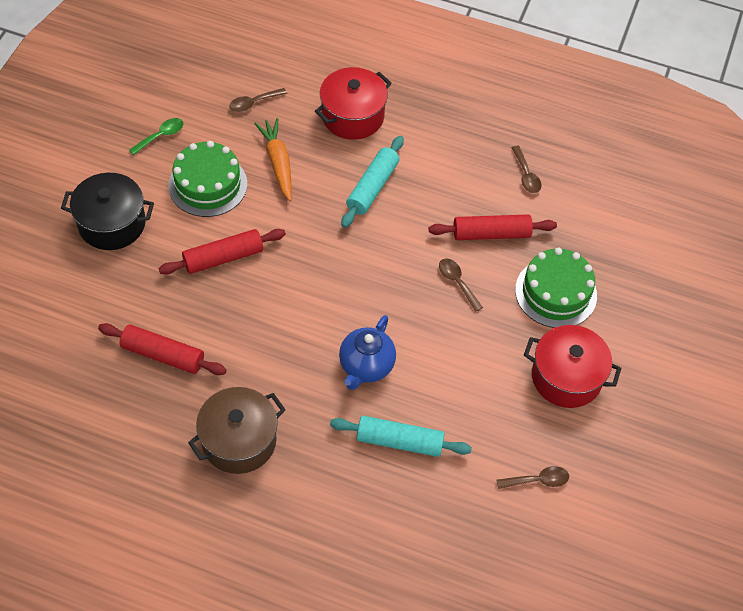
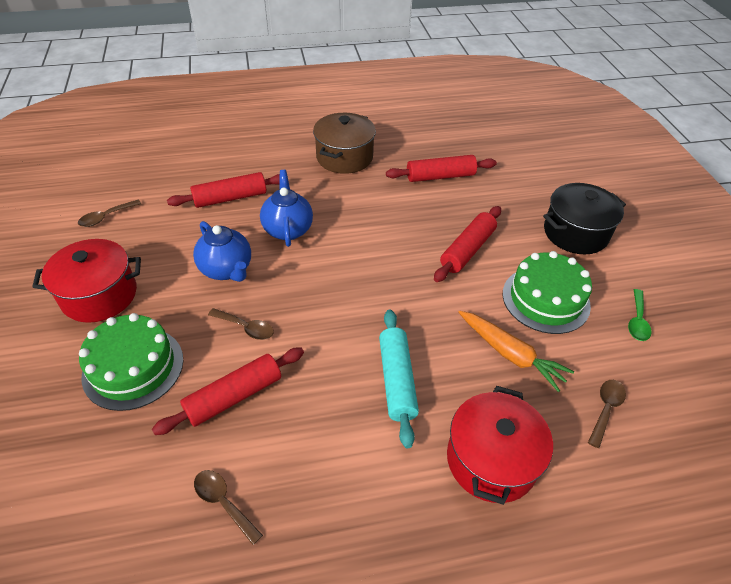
camera: 150 degrees right, 10 degrees down
turquoise rolling pin [330,416,472,457] -> red rolling pin [167,172,280,208]
none -> blue teapot [193,221,251,282]

